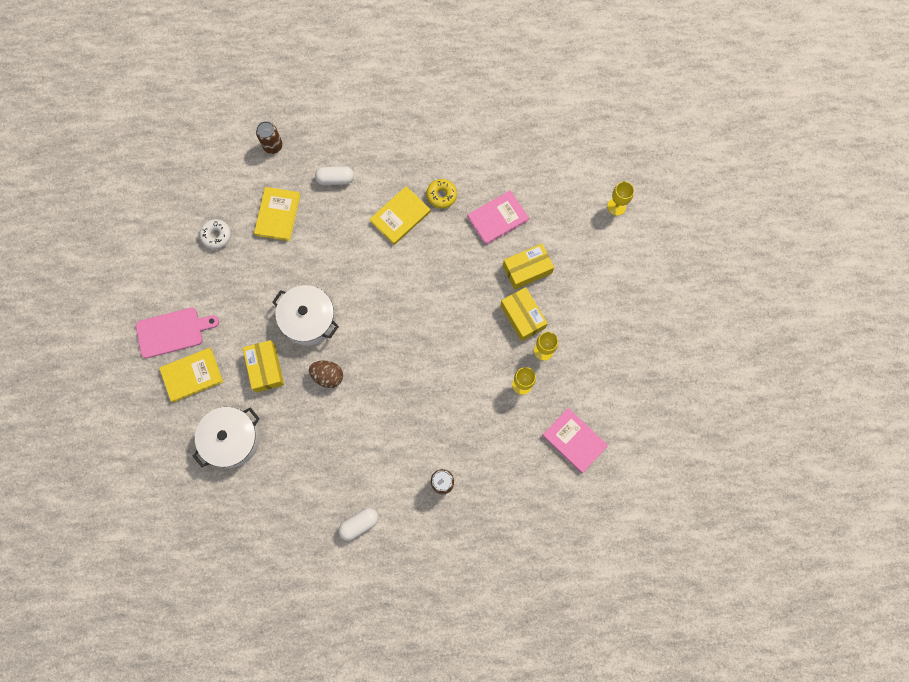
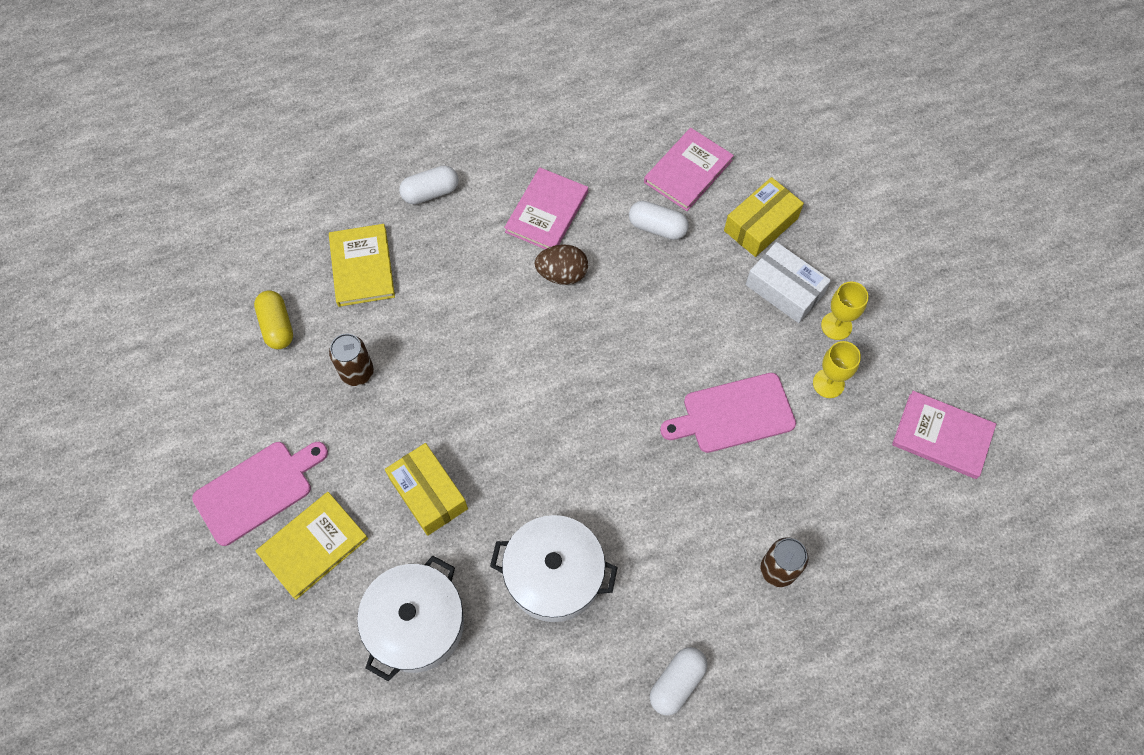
camera: 20 degrees left, 10 degrees down
white donut [199,219,231,249] -> yellow capsule [254,290,293,349]
brown can [256,121,283,154] -> brown can moved to [329,333,374,386]
white pot [272,285,339,346] -> white pot moved to [490,515,618,622]
brown egg [309,361,343,388] -> brown egg moved to [535,244,588,285]
yellow book [370,186,431,245] -> pink book [504,167,588,249]
yellow donut [426,179,457,209] -> none
yellow box [500,287,548,341] -> white box [746,242,831,323]
yellow goblet [607,181,634,216] -> none
none -> white capsule [629,201,689,240]
none -> pink cutting board [660,373,796,453]

